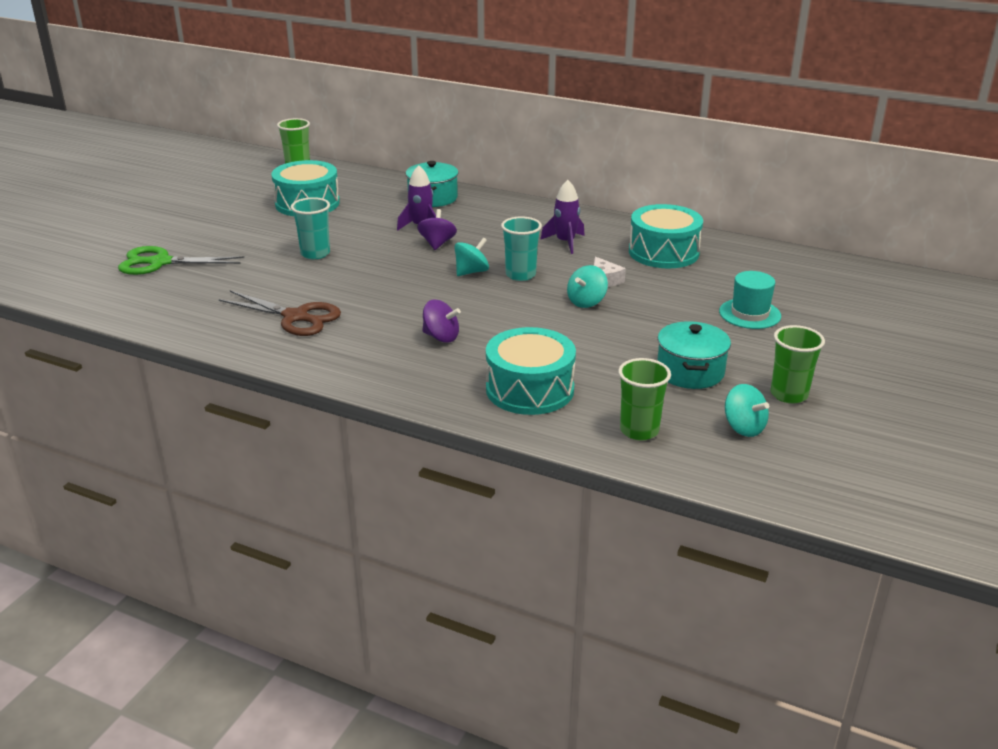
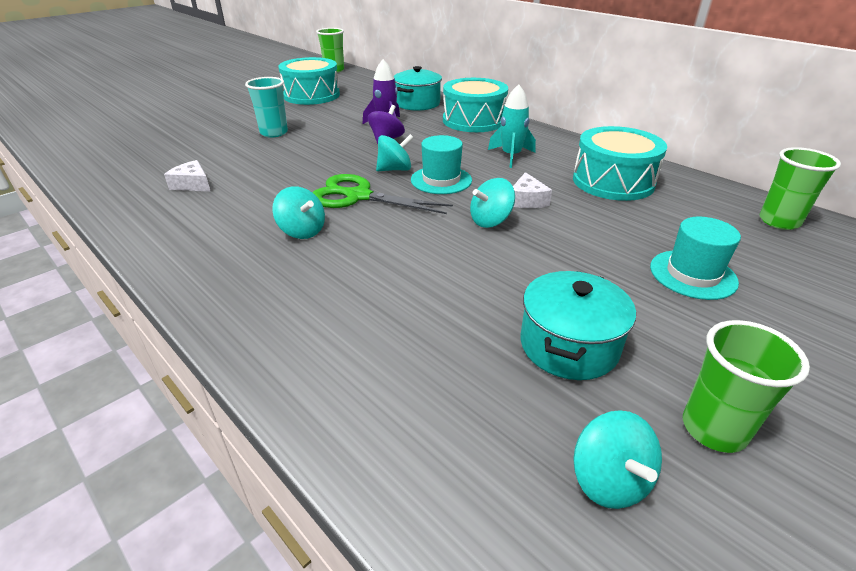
camera: 20 degrees right, 5 degrees up
green scissors [118,246,244,275] -> green scissors moved to [312,174,453,214]
brown scissors [218,290,341,336] -> white cheese [164,160,211,192]
purple spinning top [422,299,461,343] -> turquoise spinning top [272,186,325,239]
turquoise drum [486,327,576,415] -> turquoise drum moved to [443,78,508,132]
turquoise cup [501,216,542,281] -> turquoise hat [411,135,472,194]
purple rocket [540,180,585,254] -> turquoise rocket [488,84,536,168]
green cup [618,358,671,440] -> green cup moved to [759,147,841,230]

